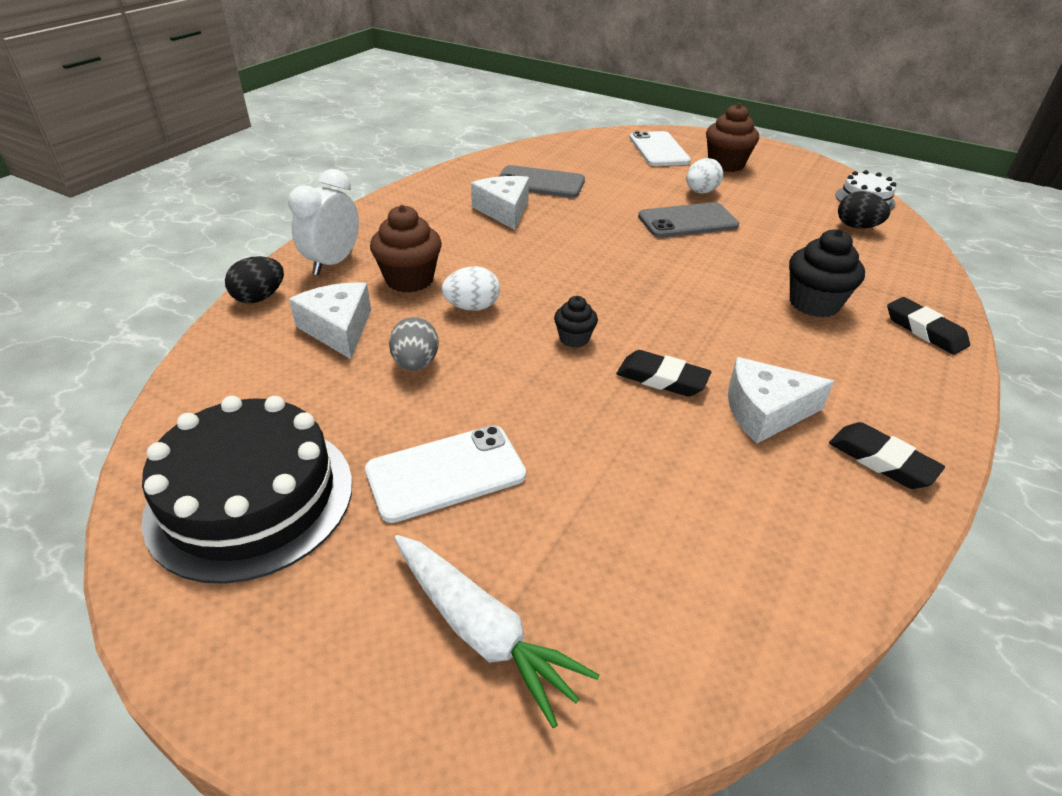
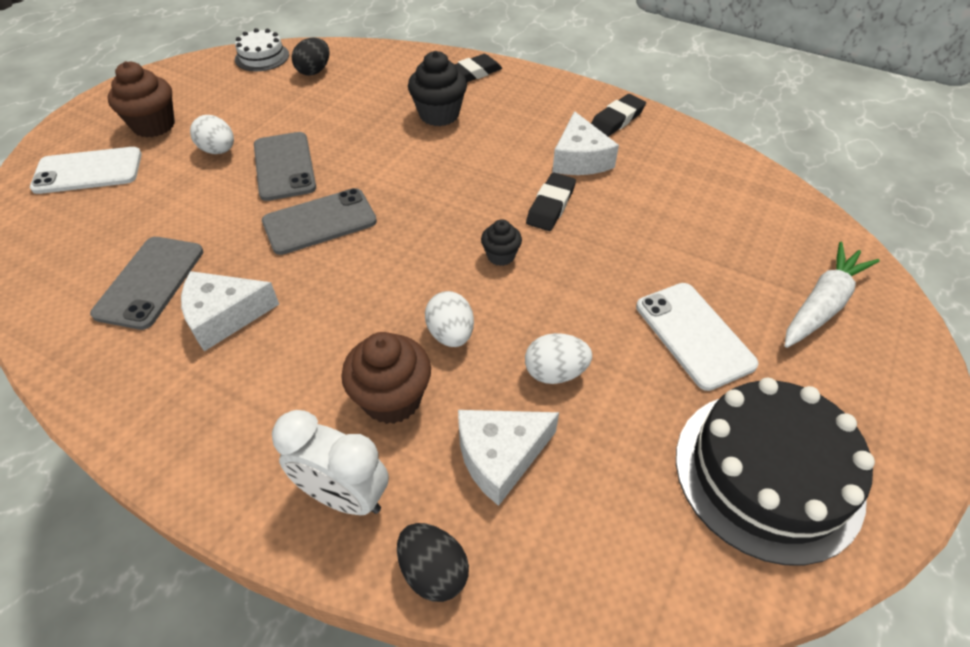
camera: 90 degrees left, 10 degrees up
grey egg [389,317,439,371] -> white egg [525,333,592,384]
none -> grey phone [262,188,377,255]

